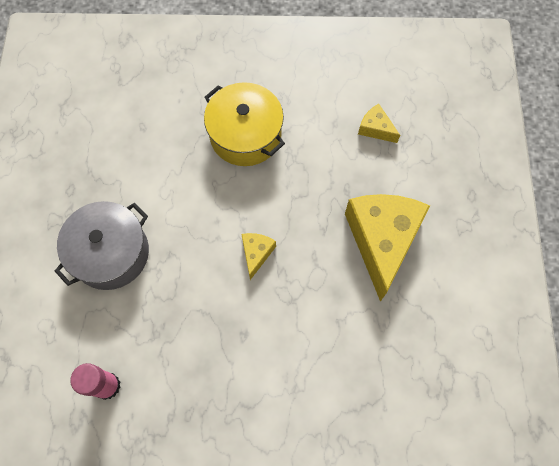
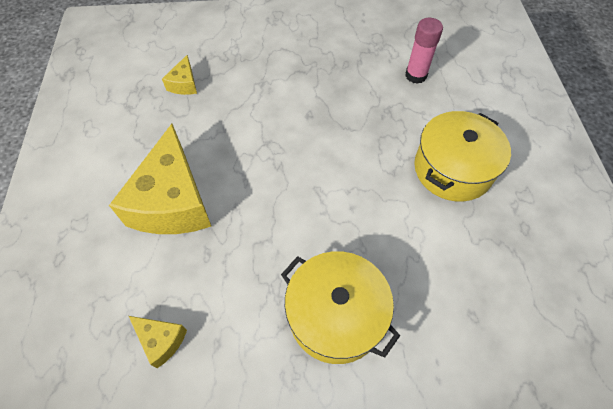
camera: 175 degrees right, 10 degrees down
grey pot [55,201,149,290] -> yellow pot [414,111,511,202]
yellow cheese [241,233,276,280] -> yellow cheese moved to [162,55,197,95]

